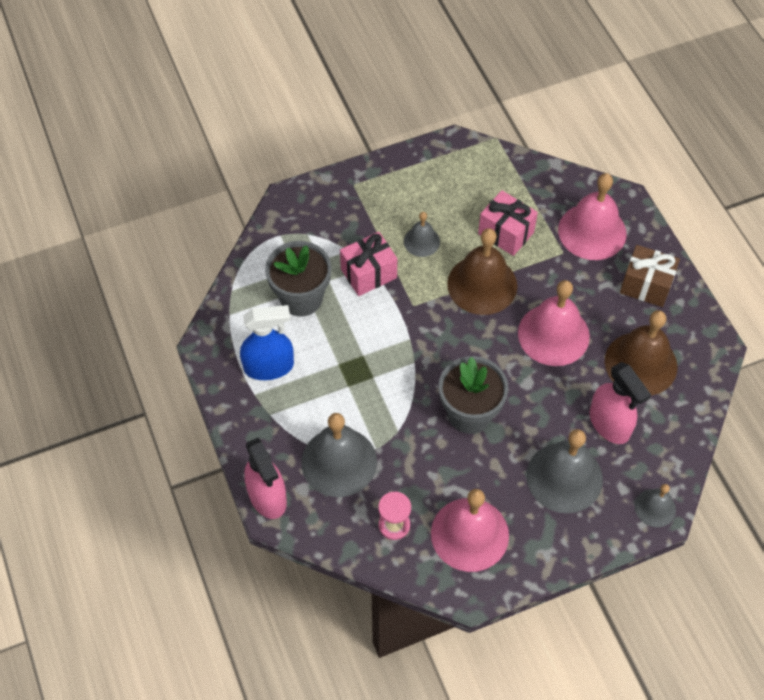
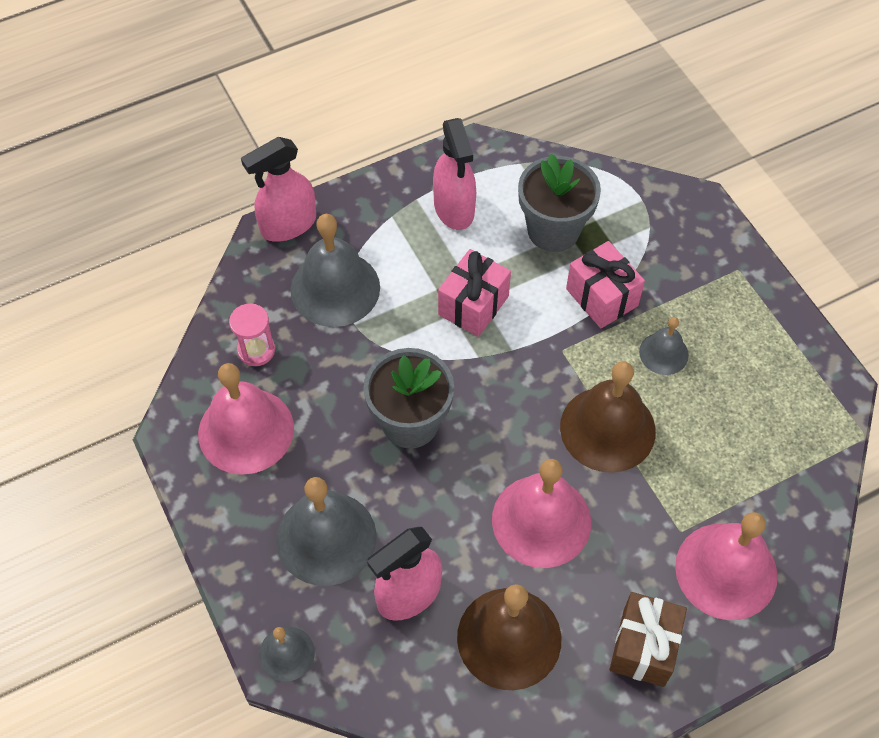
camera: 85 degrees right, 0 degrees up
blue spray bottle [240,305,294,380] -> pink spray bottle [433,118,476,230]
pink gift [478,190,538,256] -> pink gift moved to [438,249,511,337]

